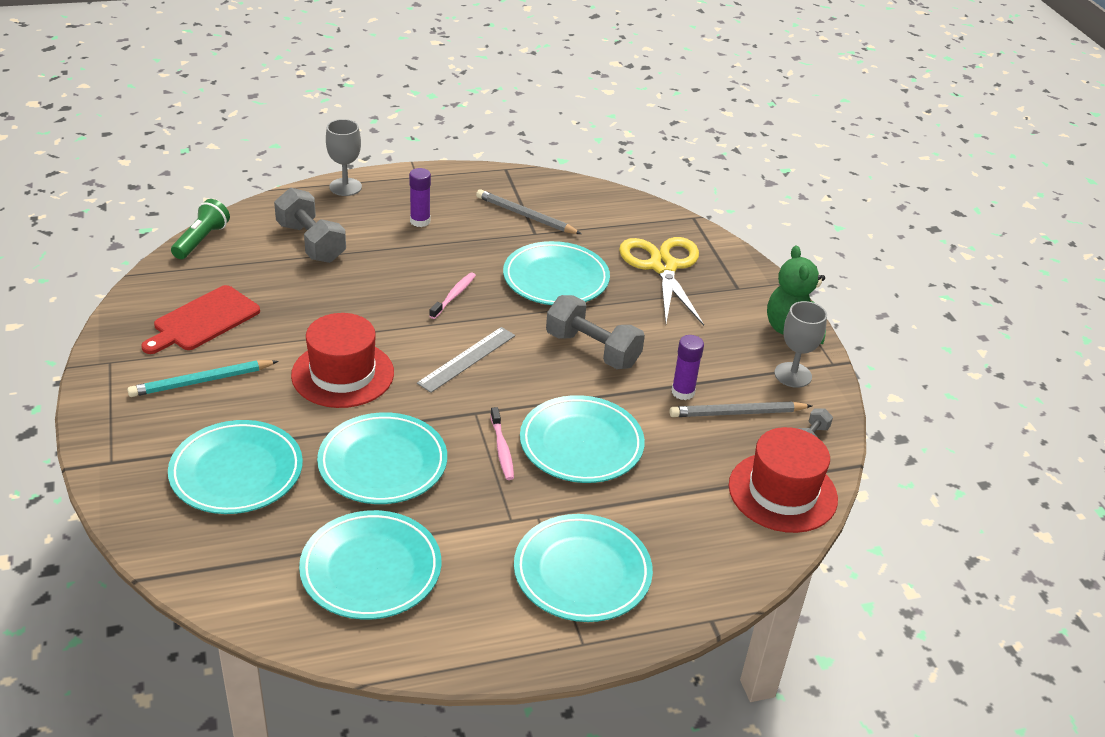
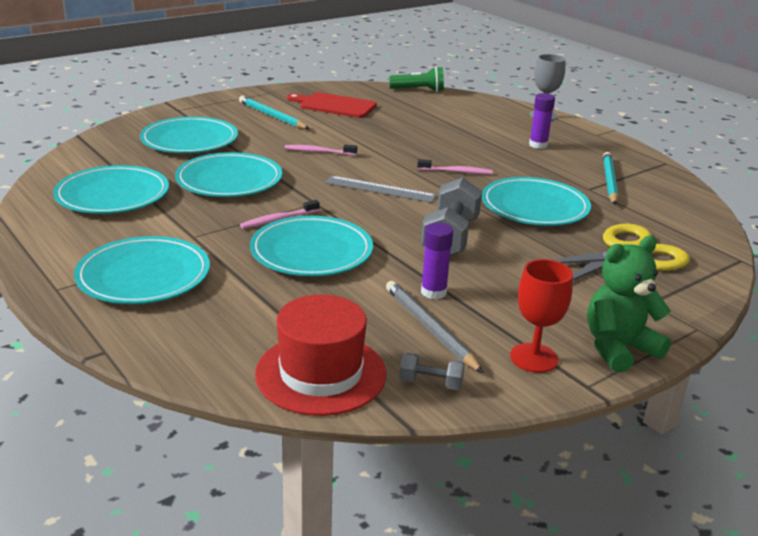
camera: 70 degrees right, 10 degrees down
grey dumbbell [274,188,346,263] -> none
red hat [291,313,394,408] -> pink toothbrush [285,145,357,155]
grey pencil [476,189,581,234] -> turquoise pencil [603,152,618,205]
grey goblet [774,301,827,388] -> red goblet [510,259,573,373]

